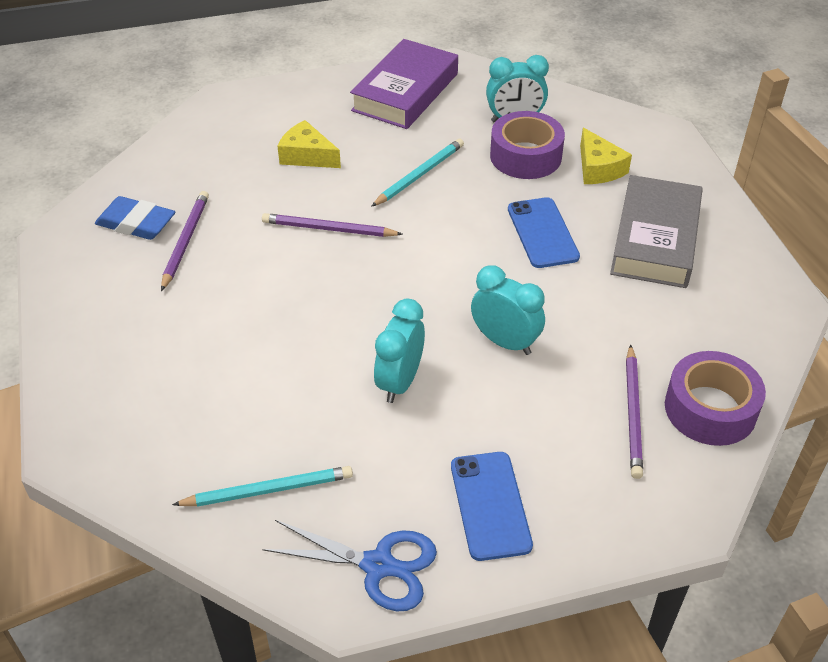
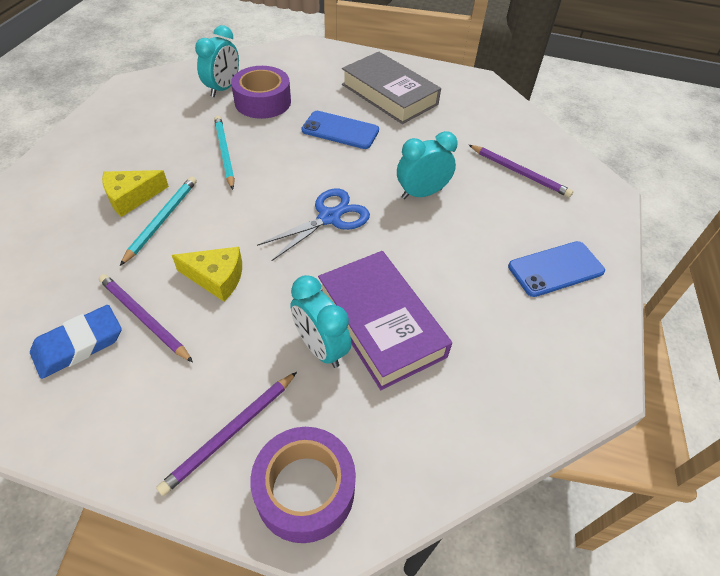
camera: 60 degrees left, 5 degrees up
turquoise pencil [172,466,353,507] -> turquoise pencil moved to [120,176,197,266]
purple pencil [262,213,403,237] -> purple pencil moved to [156,372,297,496]
blue scissors [262,520,437,611] -> blue scissors moved to [257,188,370,261]
purple book [350,39,458,129] -> purple book moved to [318,251,452,390]
turquoise clock [374,298,425,403] -> turquoise clock moved to [291,275,351,368]
blue phone [451,452,533,561] -> blue phone turned 45 degrees counterclockwise [508,241,605,297]
yellow cheese [580,128,632,184] -> yellow cheese moved to [172,247,242,301]
purple tape [665,351,766,446] -> purple tape moved to [250,427,356,543]

